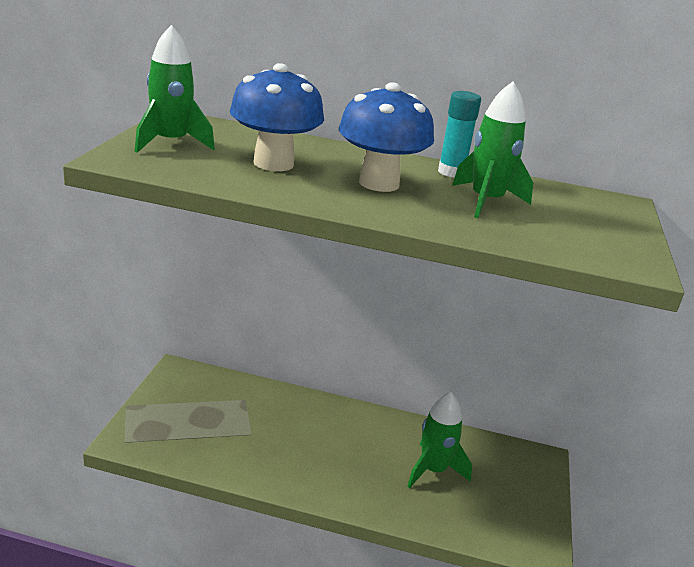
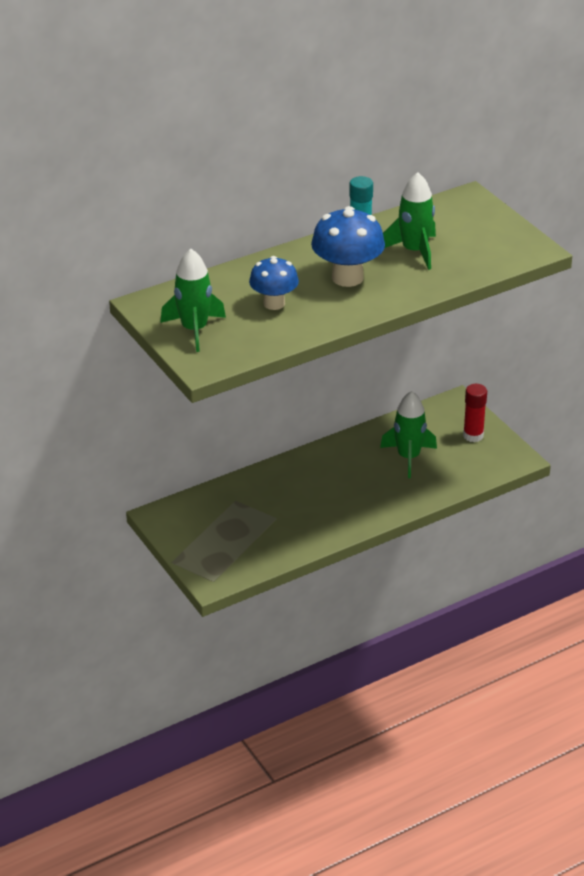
camera: 40 degrees left, 10 degrees up
blue mushroom [229,63,324,171] -> blue mushroom [249,256,299,310], size x0.66
none -> red glue stick [463,384,487,442]

